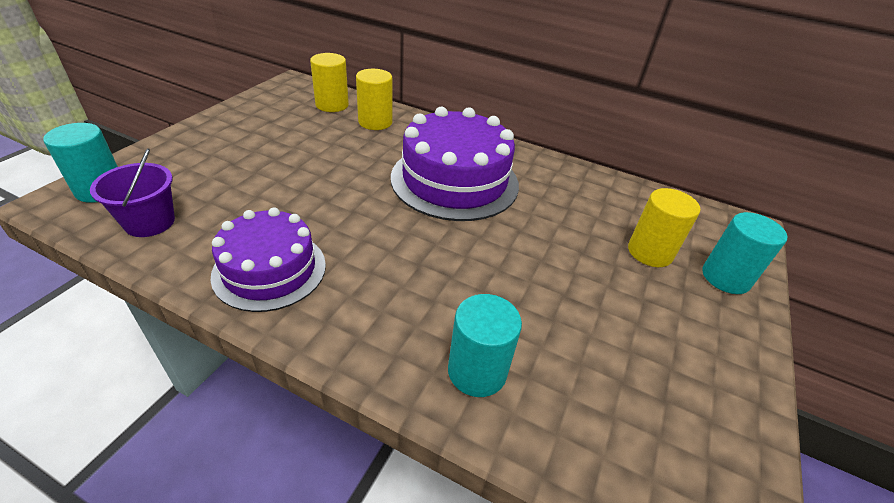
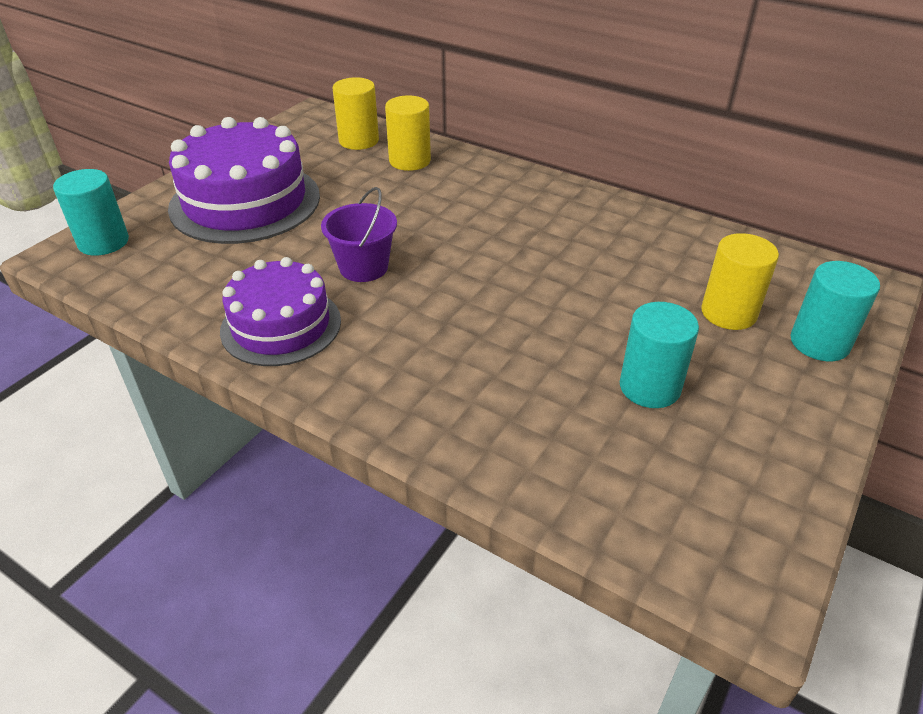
camera: 10 degrees right, 0 degrees up
purple bucket [90,148,175,237] -> purple bucket moved to [321,187,397,282]
purple cake [391,107,519,221] -> purple cake moved to [168,117,320,244]
turquoise cylinder [448,294,522,397] -> turquoise cylinder moved to [620,302,699,408]

